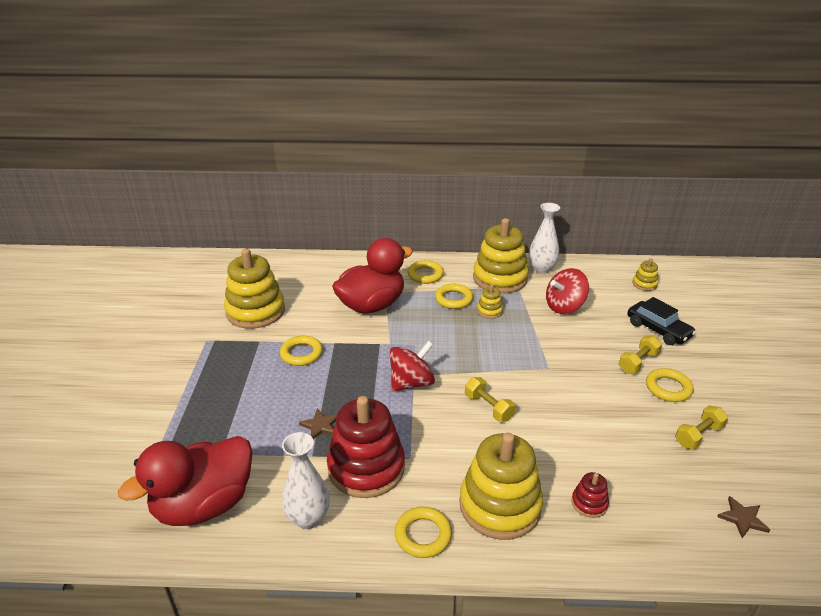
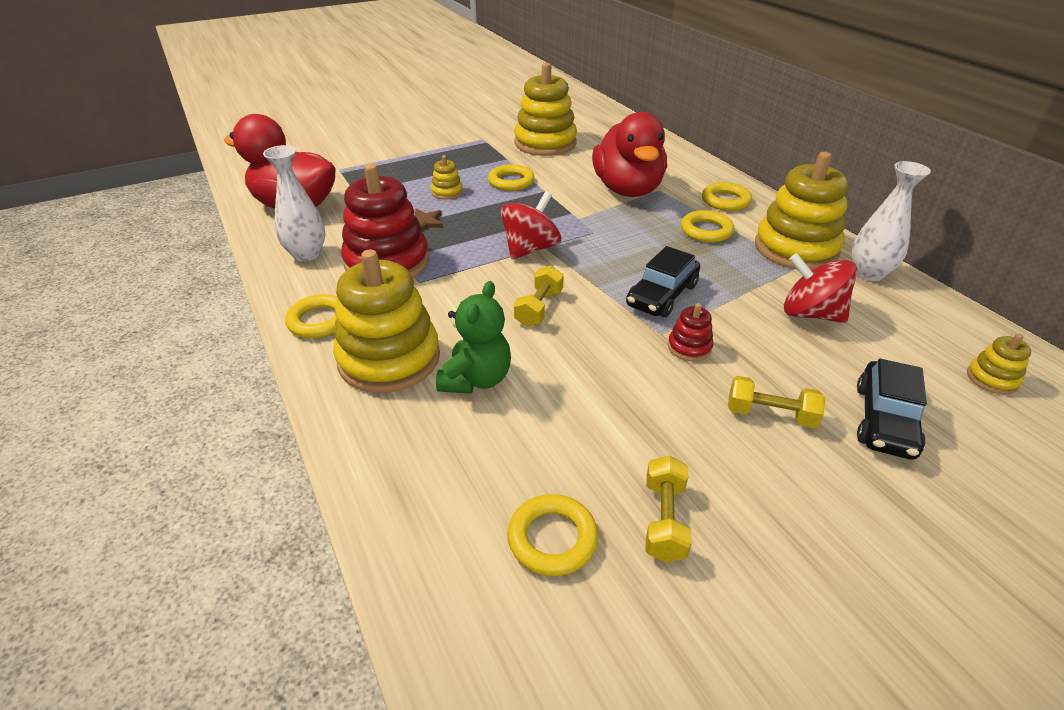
camera: 60 degrees right, 5 degrees up
red duck [332,238,413,314] -> red duck turned 60 degrees clockwise [592,112,667,197]
red spinning top [390,341,435,391] -> red spinning top turned 75 degrees counterclockwise [500,191,561,260]
yellow stacking toy [477,285,503,319] -> yellow stacking toy moved to [431,155,463,199]
red stacking toy [571,472,609,518] -> red stacking toy moved to [668,303,714,361]
yellow ring [646,368,694,402] -> yellow ring moved to [507,494,598,576]
yellow dumbbell [675,406,728,450] -> yellow dumbbell turned 75 degrees clockwise [646,456,692,563]
brown star [717,496,770,538] -> none
none -> green teddy bear [436,281,511,394]
none -> black car [626,246,700,317]

